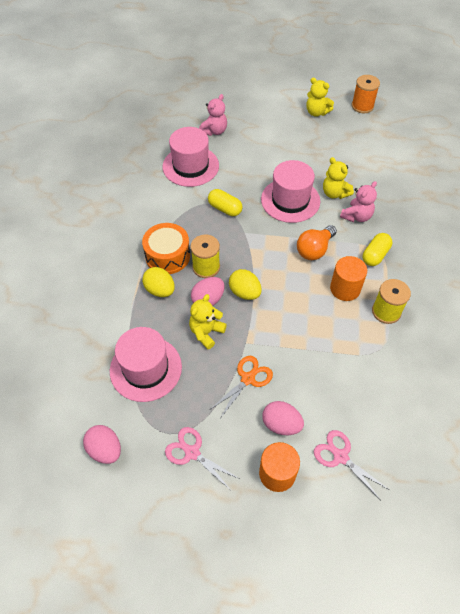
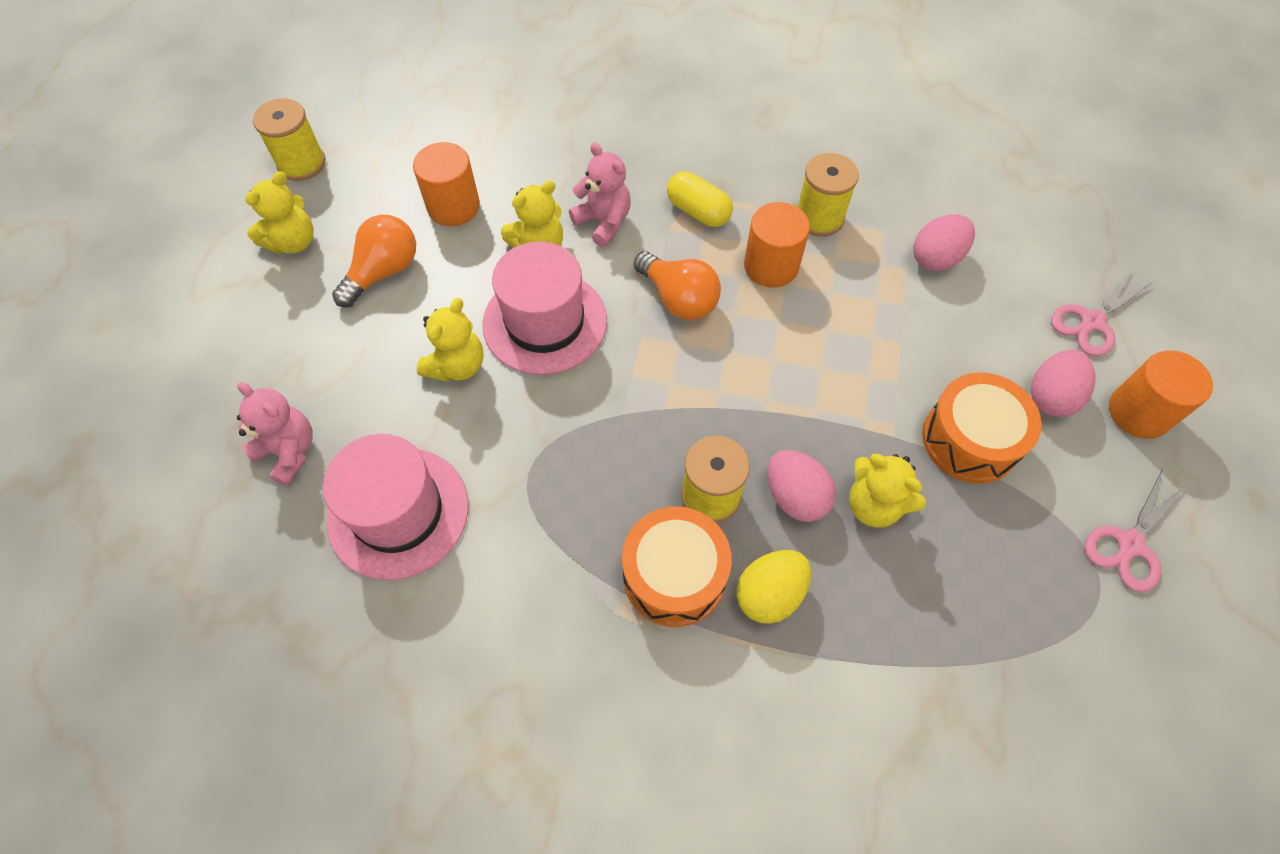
camera: 85 degrees left, 5 degrees up
pink egg [83,425,121,464] -> pink egg moved to [913,214,975,271]
pink hat [110,327,182,402] -> none
yellow capsule [208,189,242,216] -> none
orange scissors [211,356,273,417] -> orange drum [922,372,1042,484]
yellow egg [229,269,262,300] -> none
orange spool [352,75,380,114] -> yellow spool [253,98,326,181]
none -> orange light bulb [332,215,416,307]
none -> orange cylinder [413,142,480,226]
none -> yellow teddy bear [416,298,484,382]

